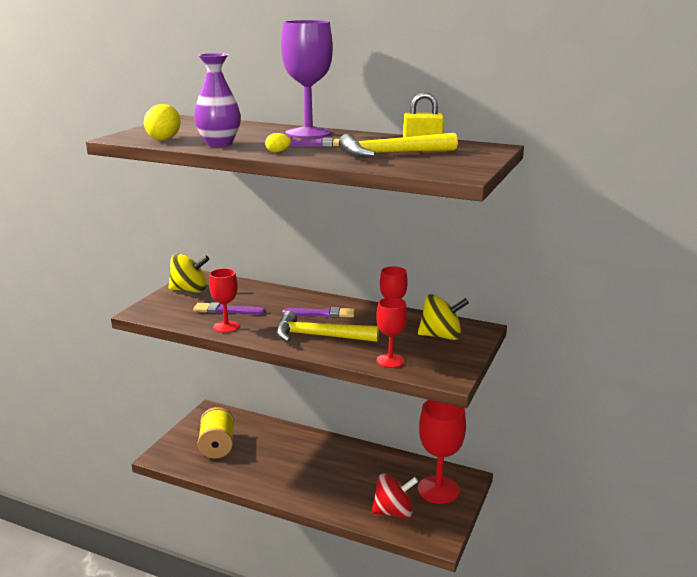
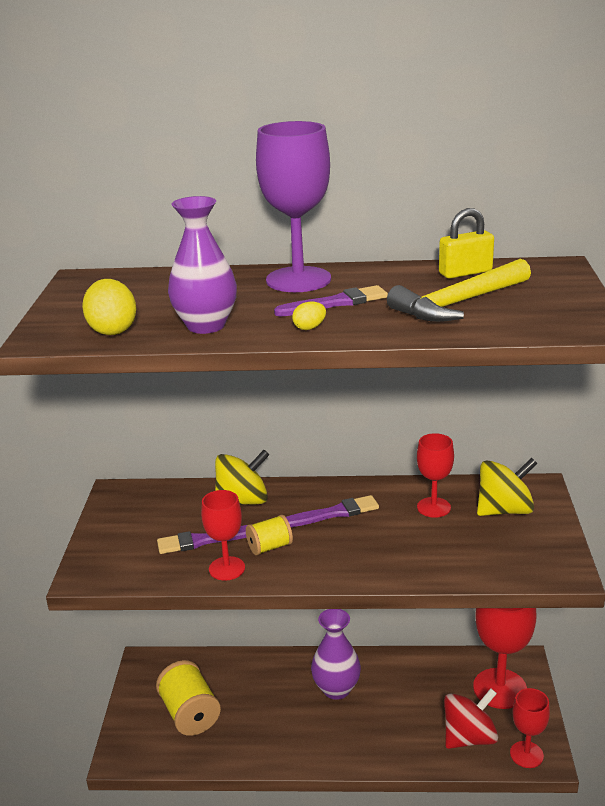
camera: 20 degrees left, 5 degrees up
yellow spinning top [168,254,210,293] -> yellow spinning top moved to [215,450,269,505]
yellow hammer [276,311,379,342] -> none
red goblet [376,297,407,368] -> red goblet moved to [510,688,550,768]
none -> yellow spool [246,515,293,555]
none -> purple vase [311,609,361,700]

